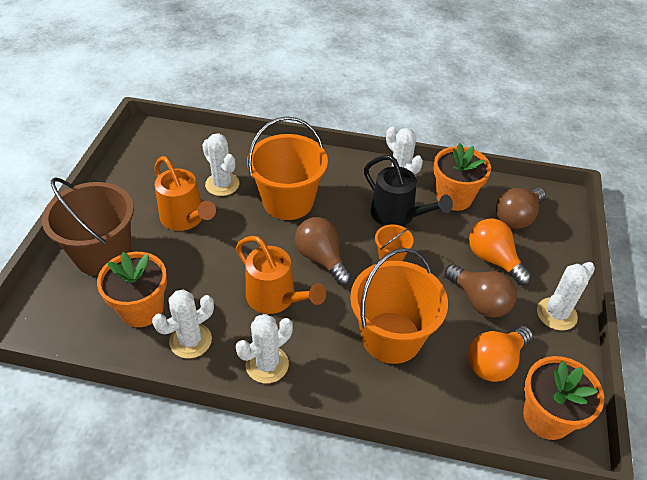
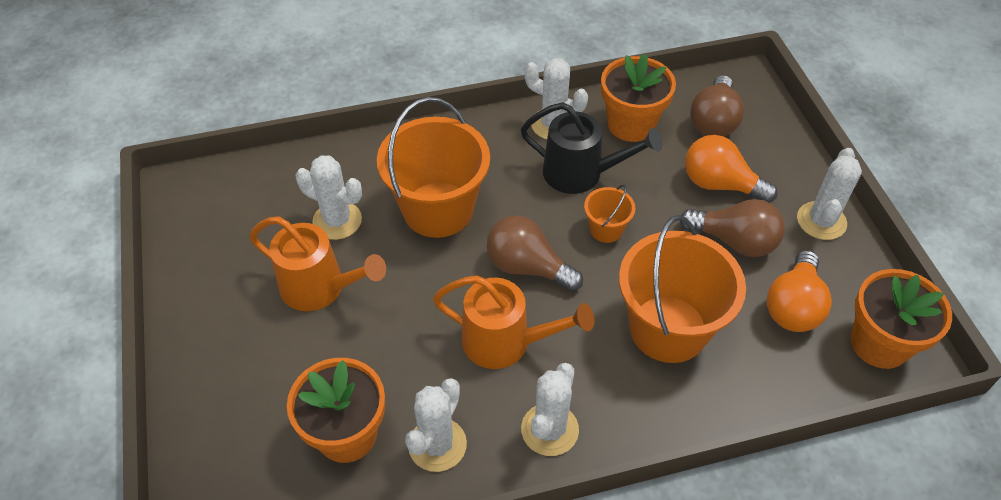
camera: 25 degrees left, 5 degrees up
brown bucket [42,178,134,276] -> none

